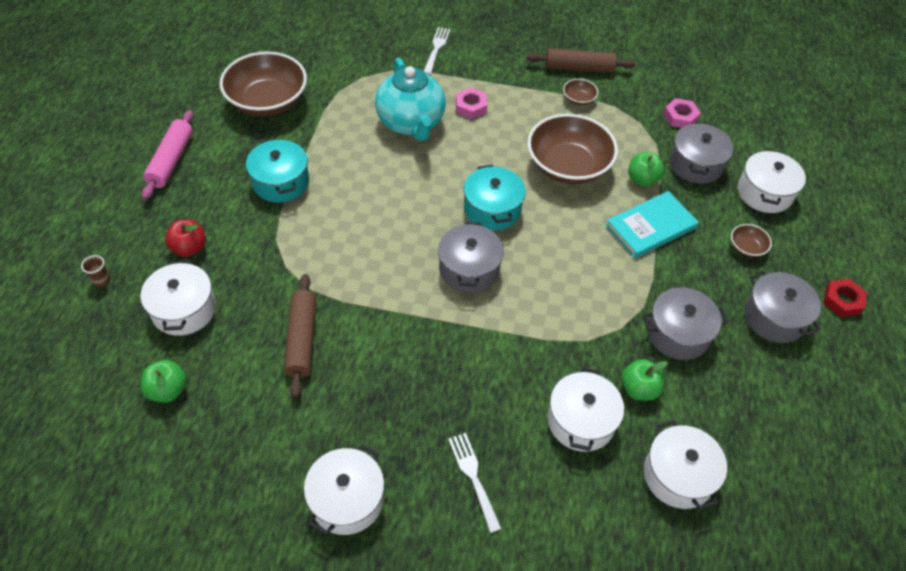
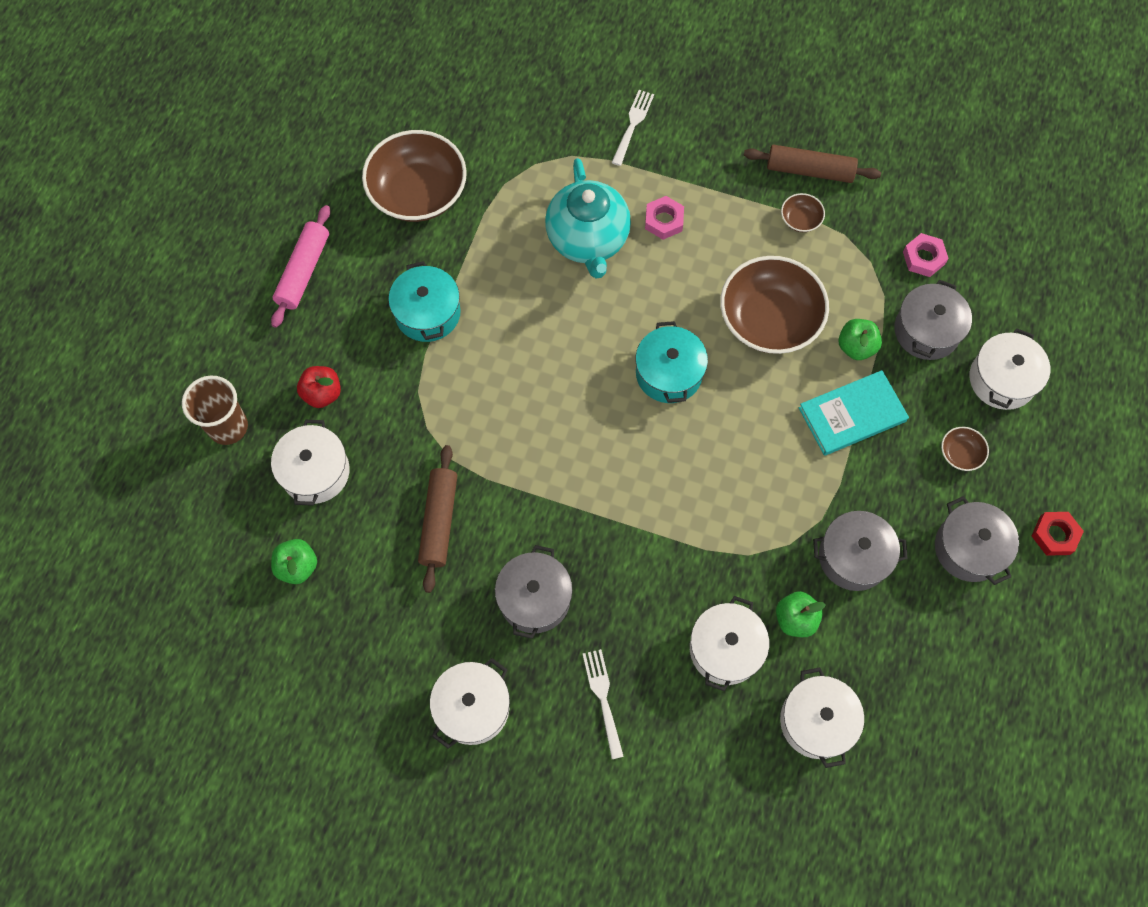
camera: 10 degrees right, 15 degrees up
brown cup [81,255,110,287] -> brown cup [182,376,248,445], size x2.20
grey pot [438,222,504,293] -> grey pot moved to [495,545,573,639]

